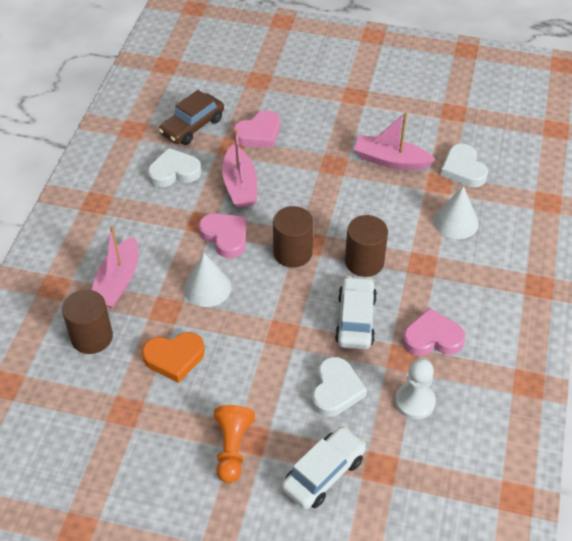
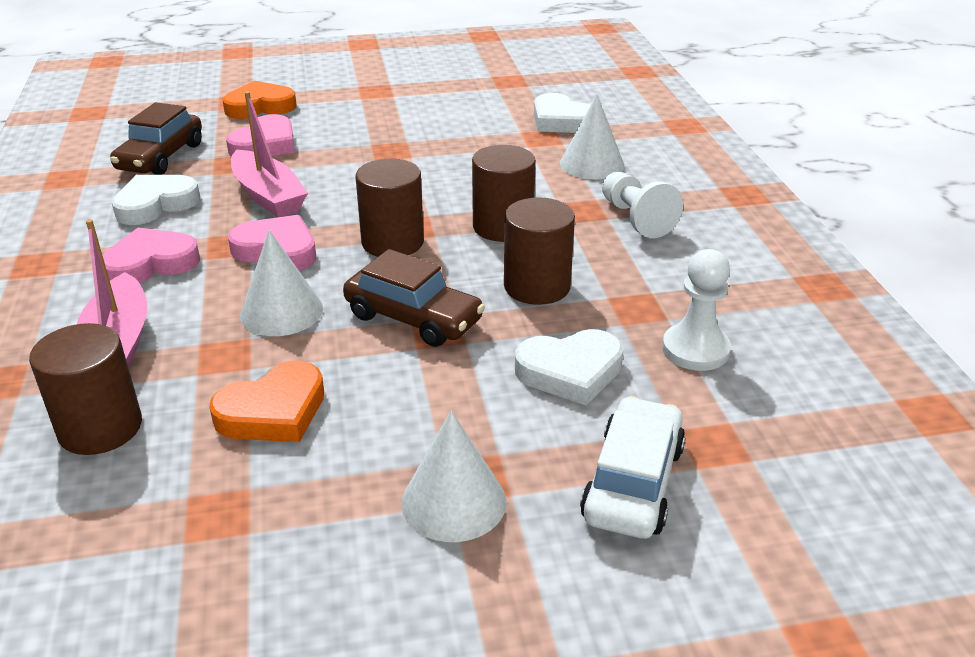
camera: 25 degrees left, 15 degrees down
orange pawn [213,405,255,483] -> white cone [401,411,506,542]
white heart [312,357,367,417] -> white heart turned 90 degrees clockwise [515,329,623,405]
white car [335,276,377,349] -> brown cylinder [504,197,575,305]
pink boat [354,112,436,170] -> none
pink heart [403,308,465,356] -> pink heart moved to [102,227,200,283]
none -> orange heart [222,81,297,119]
none -> brown car [343,249,485,347]
none -> white pawn [602,172,683,238]

